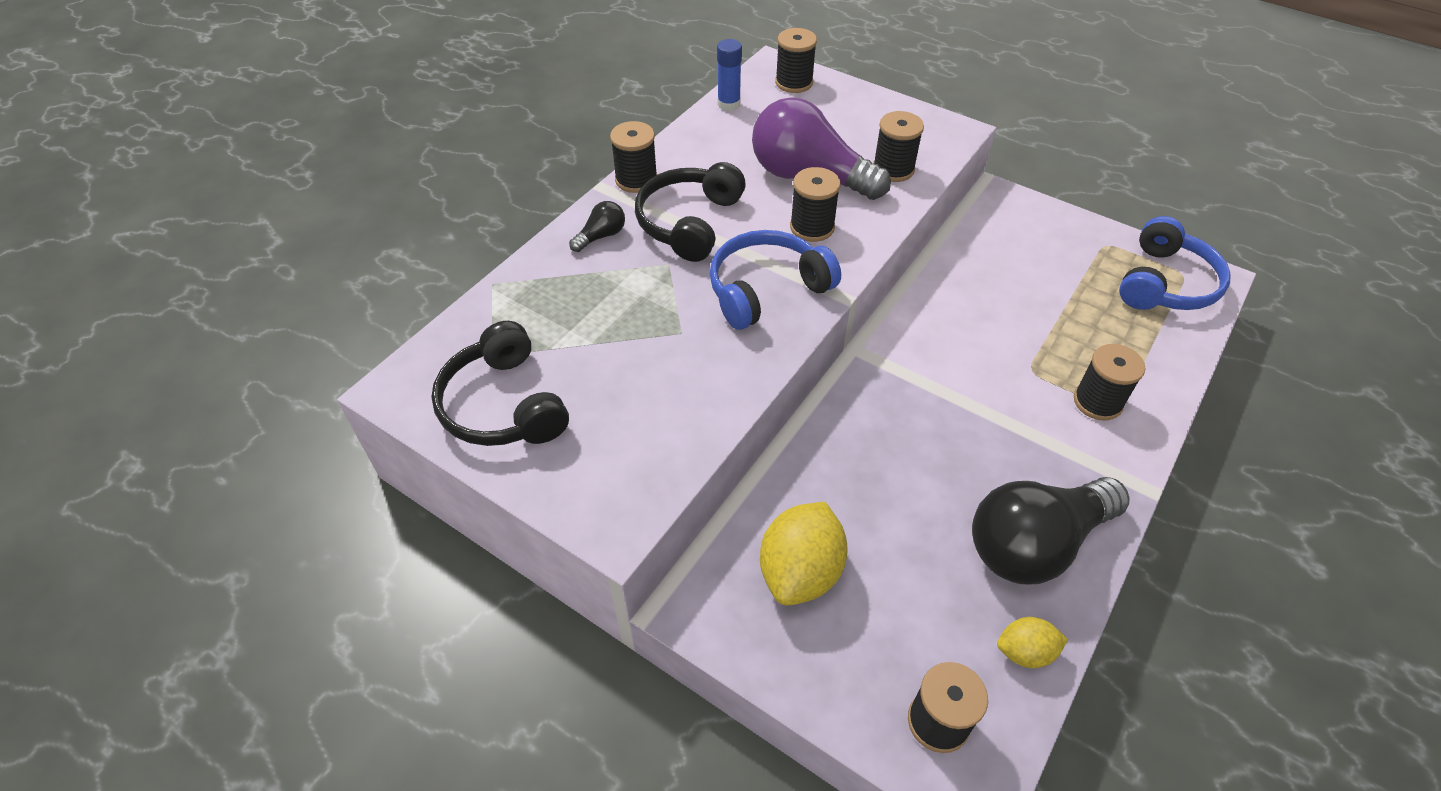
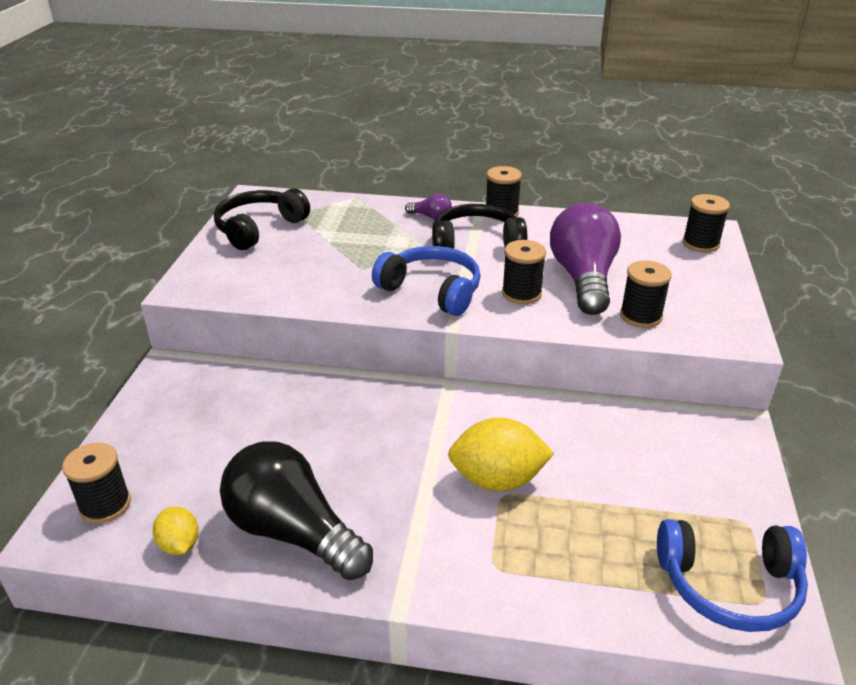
camera: 65 degrees right, 15 degrees down
black light bulb [569,201,625,252] -> purple light bulb [405,194,452,219]
blue glue stick [717,39,742,111] -> none
yellow lemon [760,502,847,606] -> yellow lemon moved to [448,418,554,491]
black spool [1074,344,1145,421] -> none

